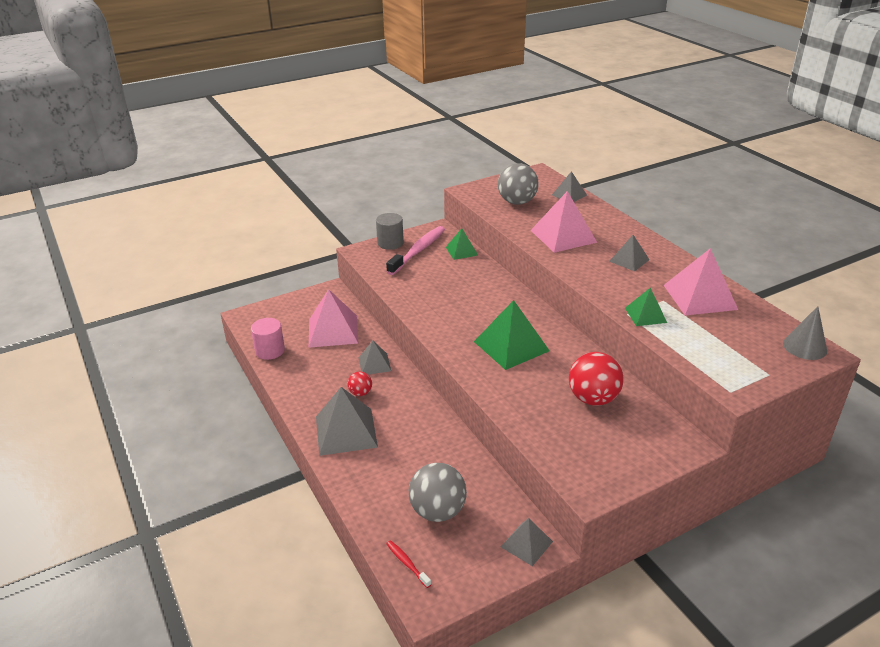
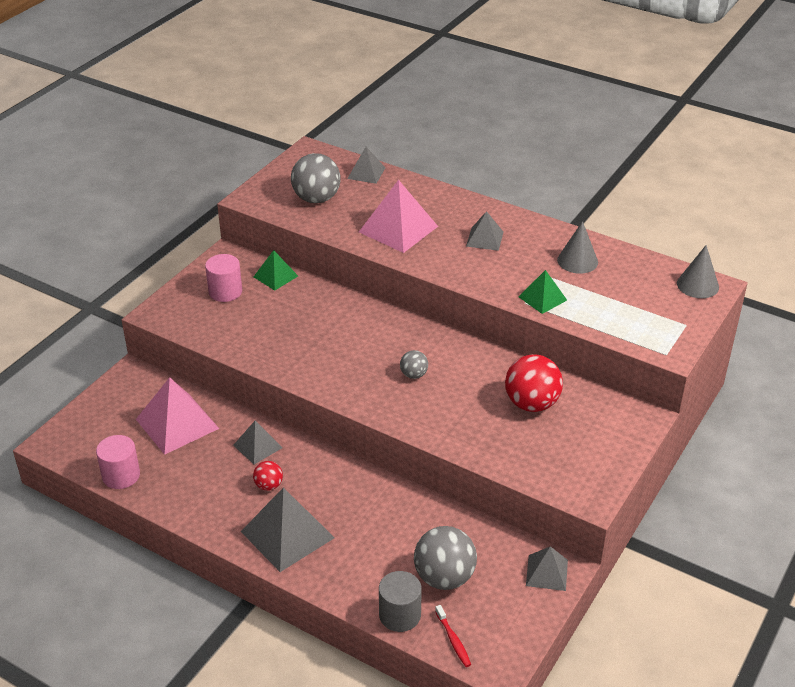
camera: 30 degrees left, 5 degrees up
grey cylinder [376,213,404,250] -> grey cylinder moved to [379,571,422,632]
pink toothbrush [386,226,445,275] -> pink cylinder [205,254,242,302]
red toothbrush [386,540,432,588] -> red toothbrush turned 135 degrees counterclockwise [435,605,471,667]
green pyramid [474,300,550,370] -> grey ball [400,350,428,379]
pink pyramid [664,248,738,316] -> grey cone [557,221,598,274]

